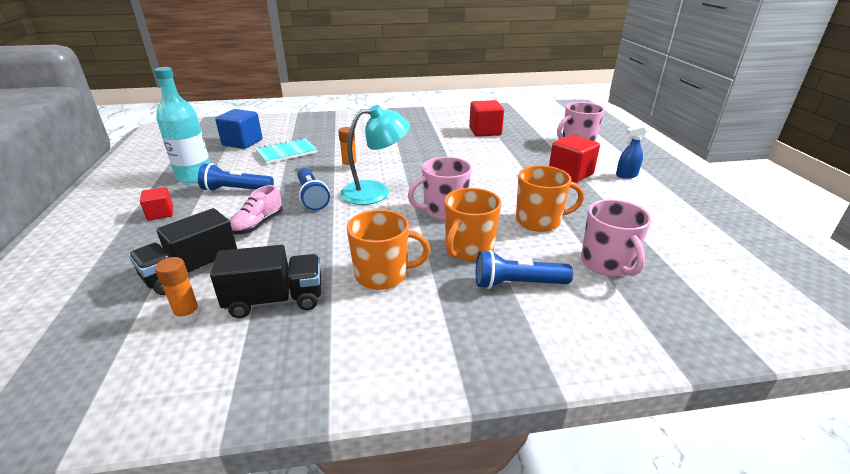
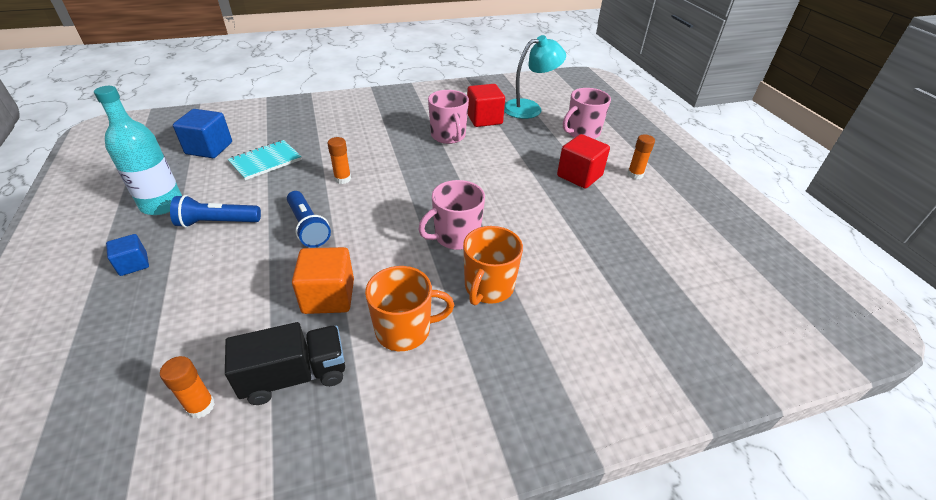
camera: 10 degrees left, 10 degrees up
black truck [129,208,237,295] -> none
red cube [140,187,173,221] -> blue cube [106,234,149,276]
pink shoe [230,185,283,235] -> none
turquoise lamp [340,105,410,205] -> turquoise lamp moved to [504,35,566,119]
blue flashlight [476,250,573,289] -> none
orange mug [516,165,584,232] -> none
pink mug [581,199,651,276] -> pink mug moved to [428,90,469,144]
blue spray bottle [616,126,647,179] -> orange glue stick [627,134,655,179]
none -> orange cube [292,247,354,314]

